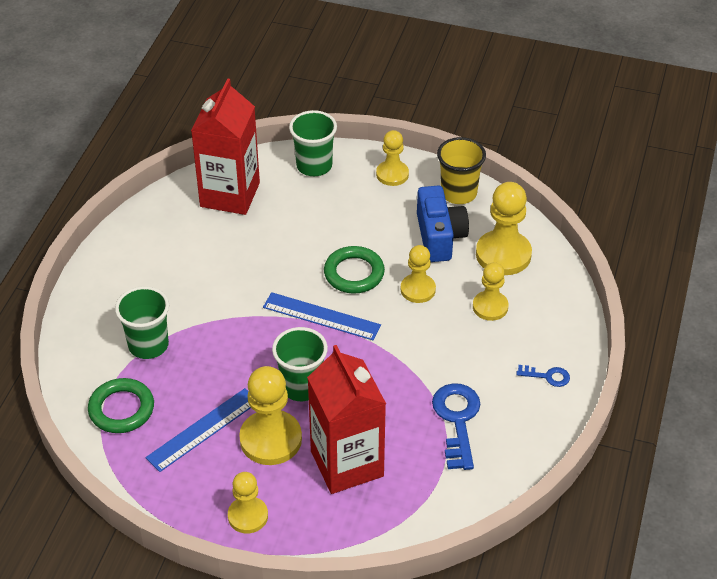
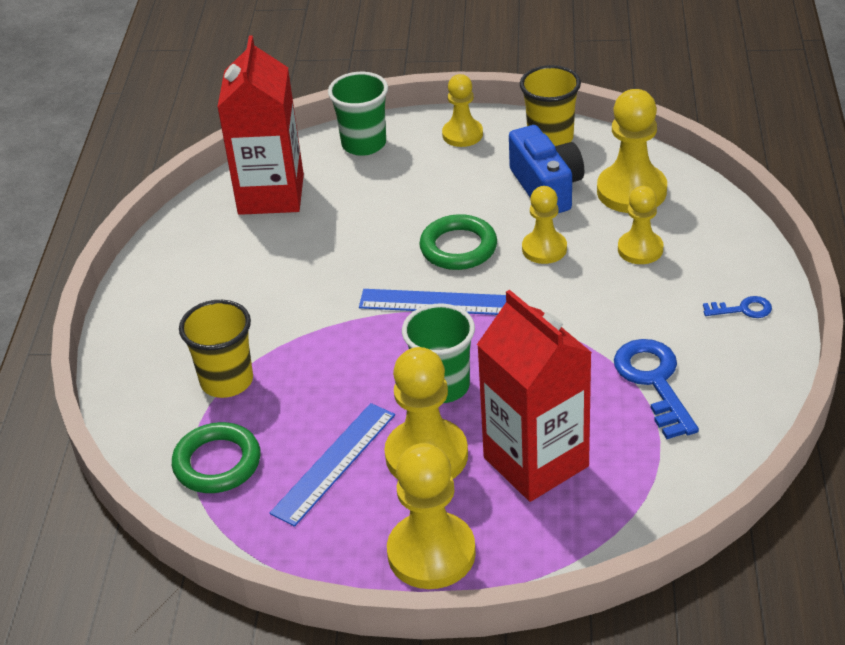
camera: 10 degrees left, 5 degrees down
green cup [115,286,169,359] -> yellow cup [179,300,253,398]
yellow pawn [228,472,268,533] -> yellow pawn [387,443,476,589], size x1.61

